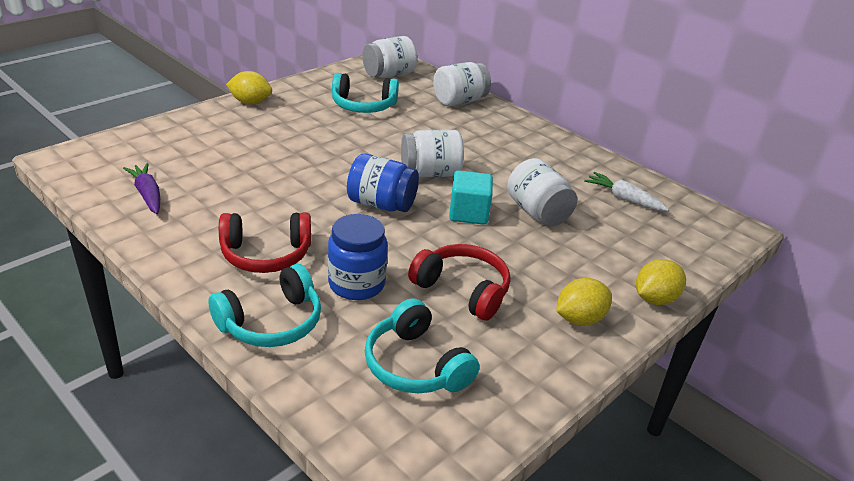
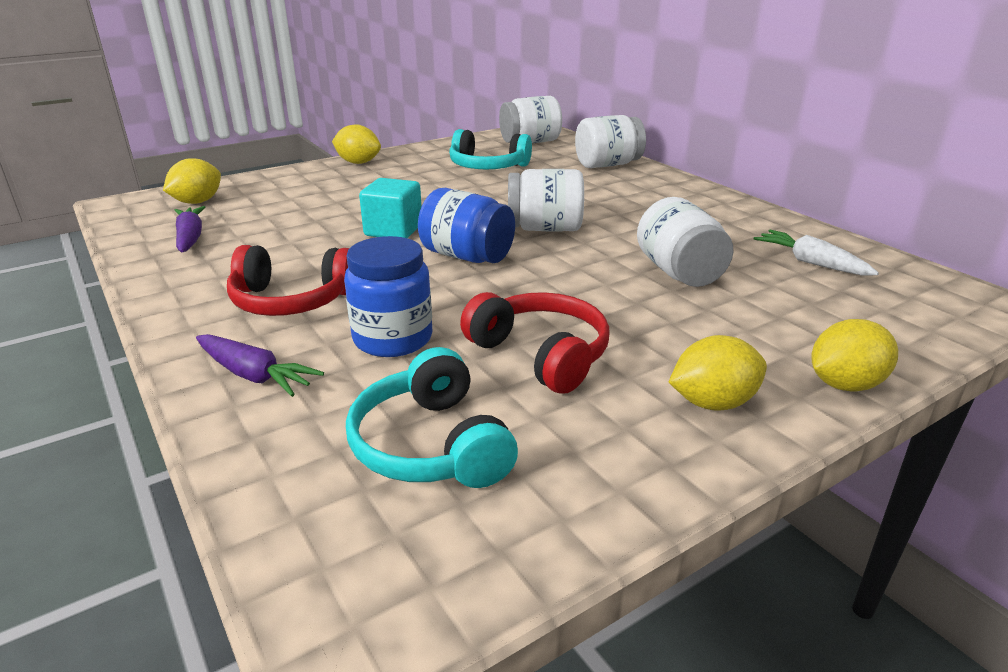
camera: 15 degrees right, 5 degrees down
turquoise headphones [208,264,321,347] -> purple carrot [196,334,324,397]
turquoise cube [449,170,493,225] -> turquoise cube moved to [359,178,422,238]
none -> yellow lemon [163,158,221,204]

